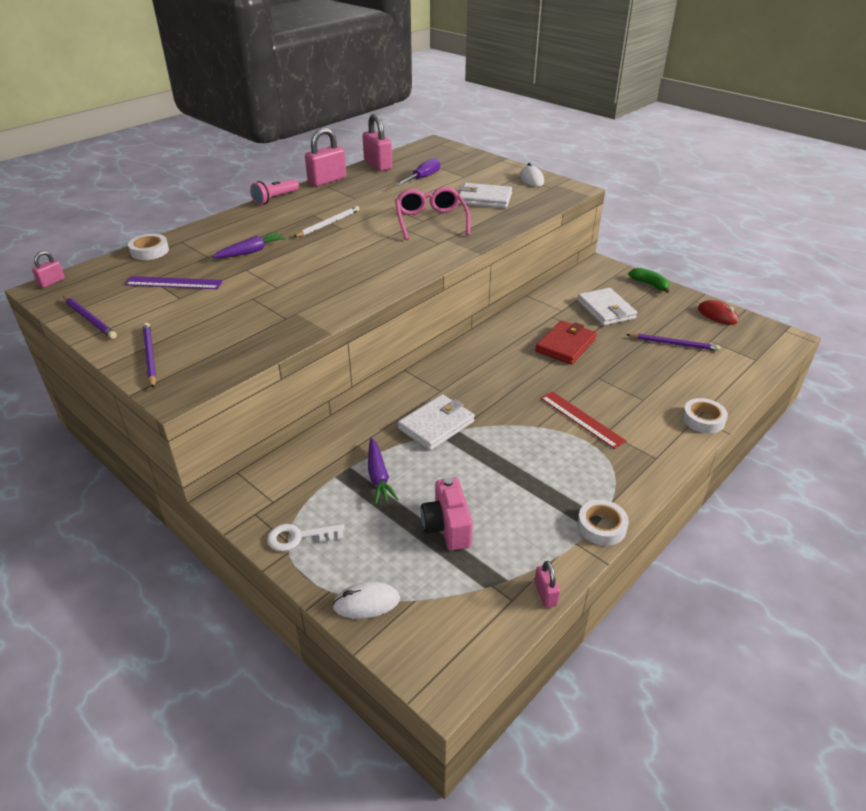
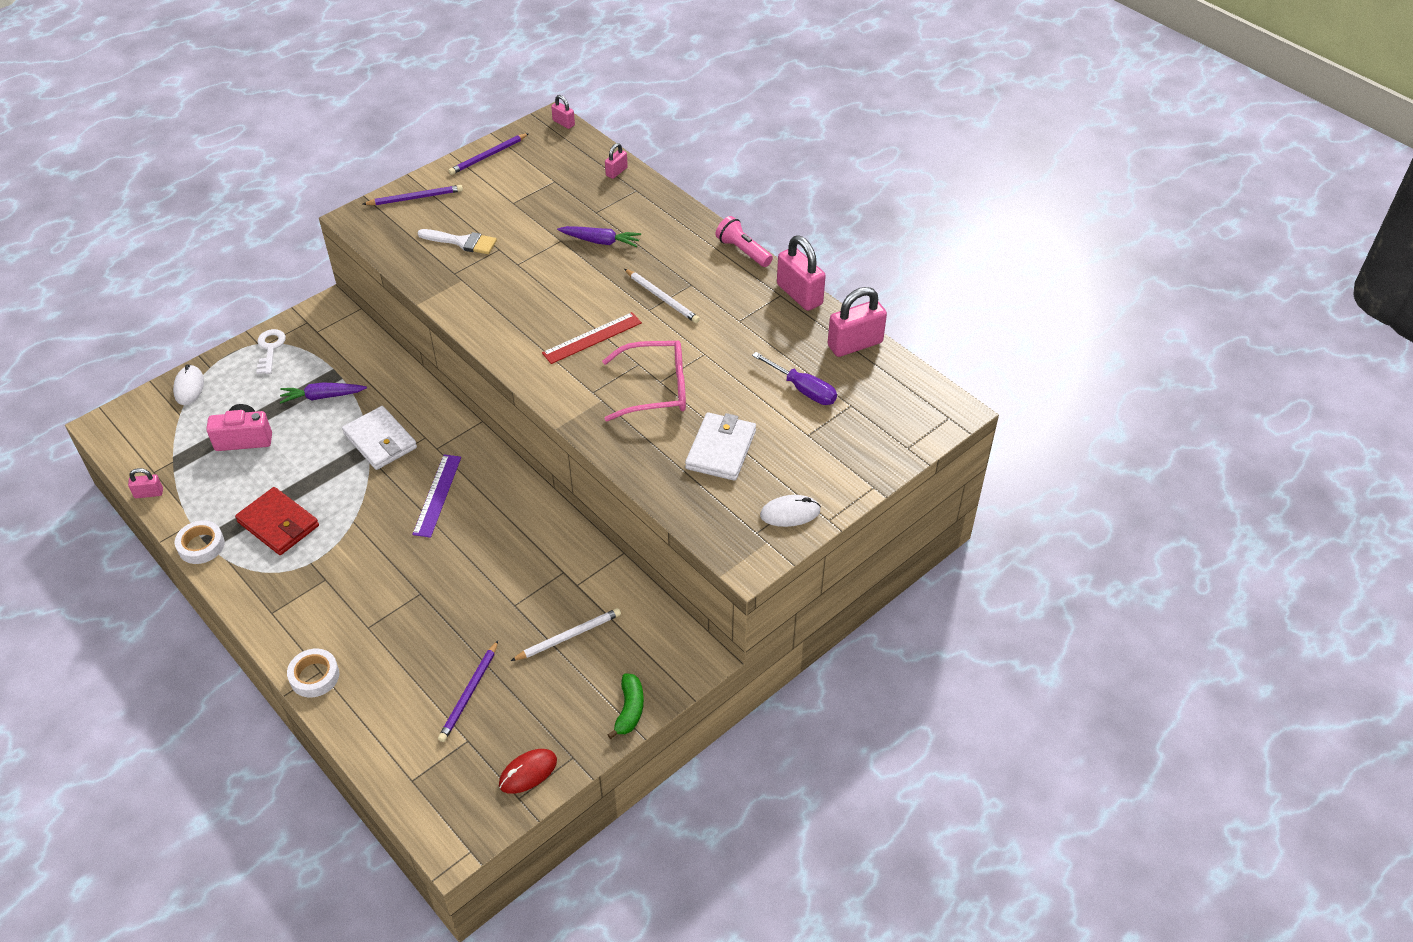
camera: 95 degrees right, 10 degrees up
purple ruler [125,276,223,289] -> purple ruler moved to [412,454,461,538]
white tape [128,234,169,260] -> pink padlock [605,143,628,179]
purple carrot [212,232,286,258] -> purple carrot turned 45 degrees counterclockwise [557,226,641,247]
red wallet [535,320,597,365] -> red wallet moved to [235,487,319,555]
red ruler [541,391,626,449] -> red ruler moved to [542,312,642,364]
white wallet [578,288,637,326] -> white pencil [511,608,621,661]
green banana [629,268,670,293] -> green banana turned 45 degrees counterclockwise [607,673,644,739]
none -> white brush [417,229,497,254]

